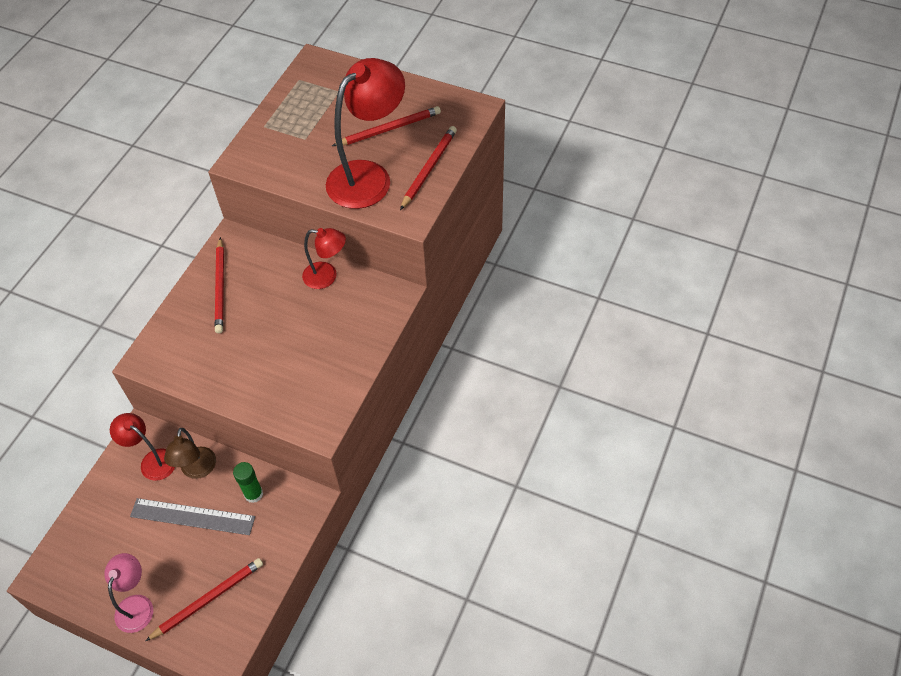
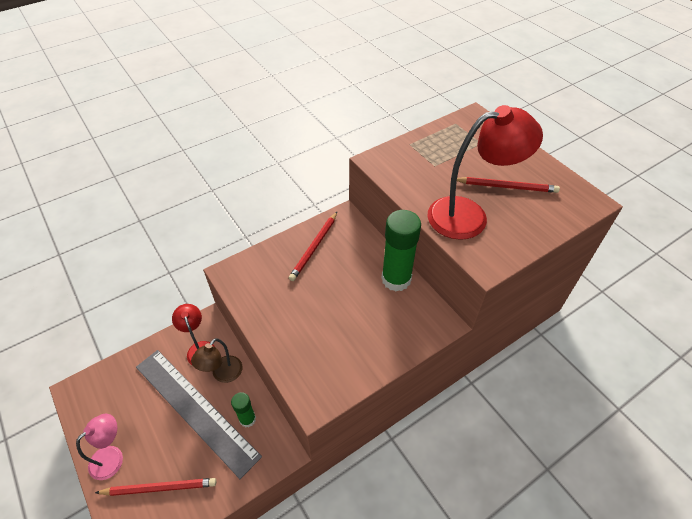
camera: 30 degrees right, 5 degrees down
grey ruler [130,498,255,535] -> grey ruler [136,350,262,479], size x1.58
red lamp [302,228,346,289] -> green glue stick [382,210,421,291]
red pencil [400,126,457,210] -> none

